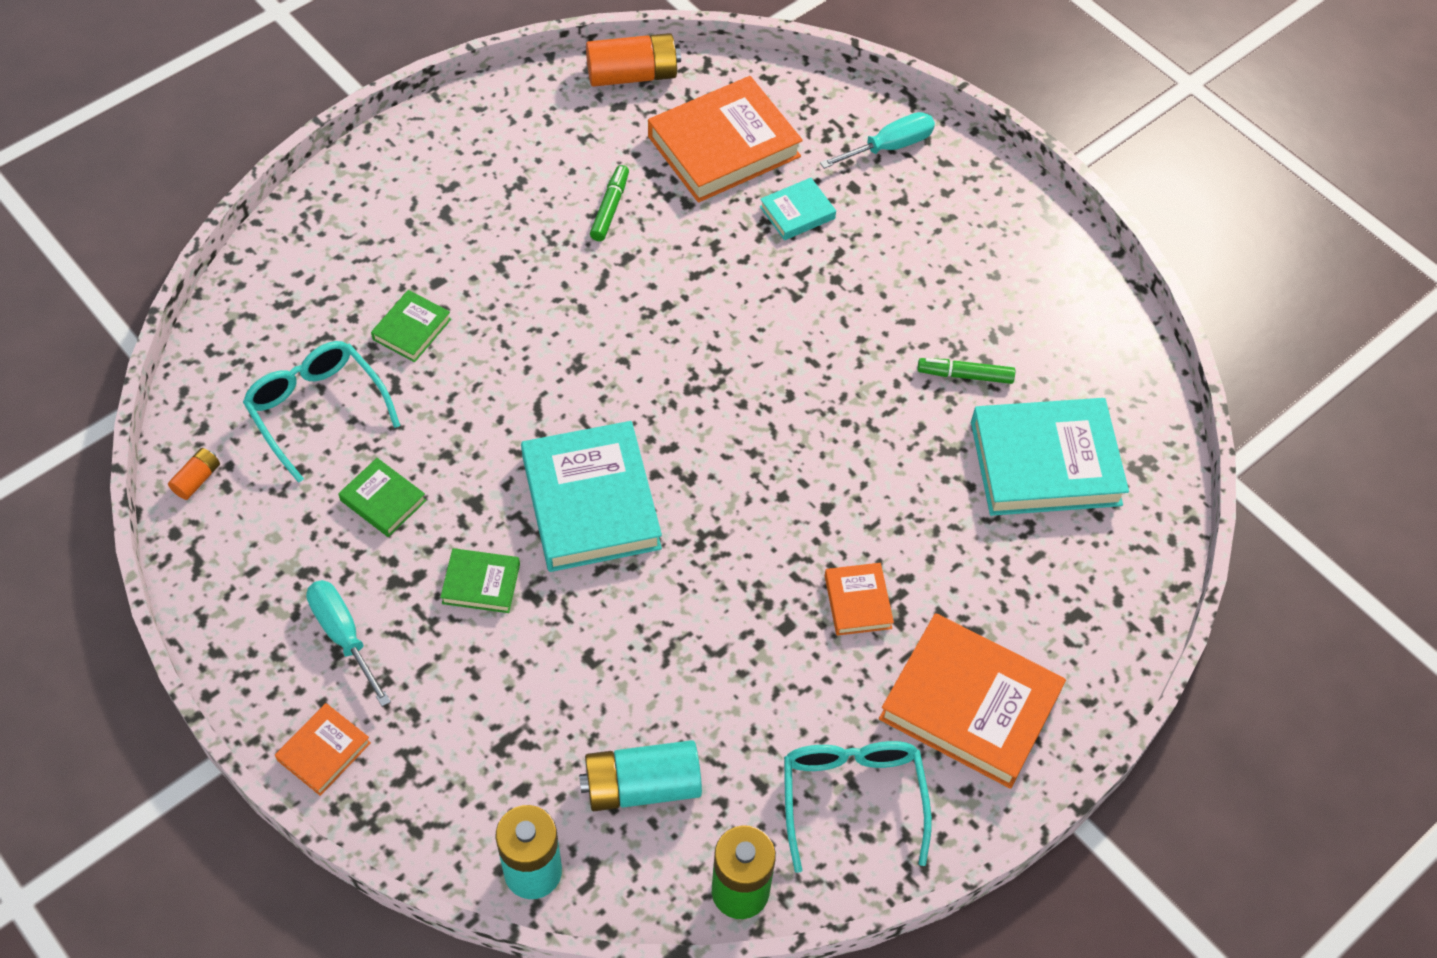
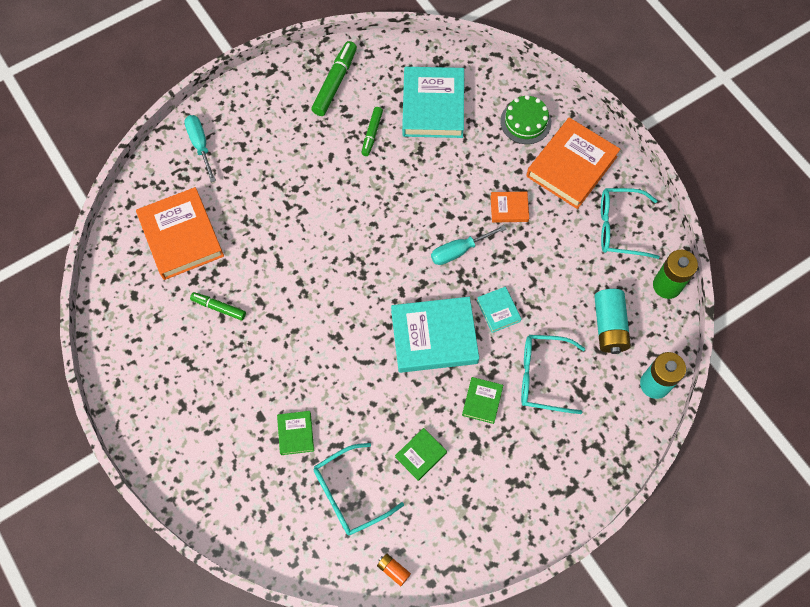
camera: 80 degrees left, 10 degrees up
orange book [275,703,371,796] -> none
turquoise screwdriver [306,580,391,707] -> turquoise screwdriver moved to [431,225,506,265]
green book [371,290,451,362] -> green book turned 45 degrees clockwise [277,411,314,455]
orange battery [586,33,681,87] -> none
turquoise book [760,178,836,240] -> turquoise book moved to [477,286,521,333]
none -> green marker [311,41,357,116]
none -> green cake [500,95,551,144]
none -> turquoise glasses [521,335,585,414]

